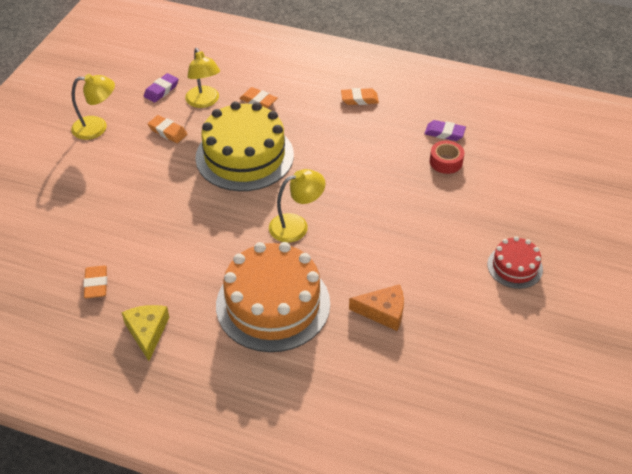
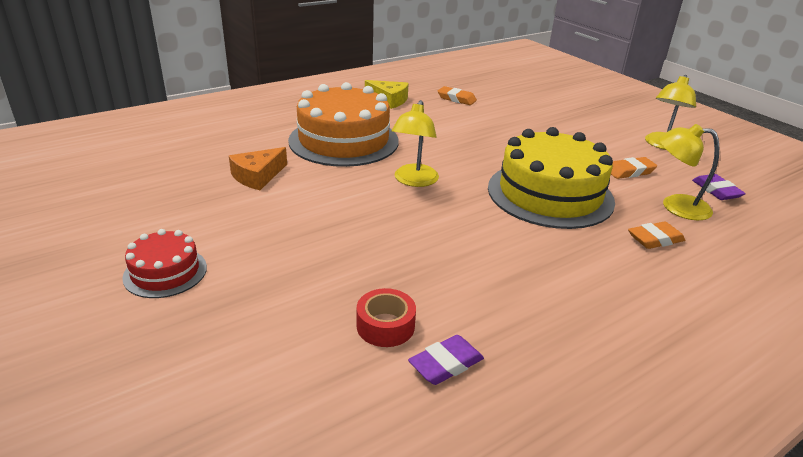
camera: 125 degrees right, 15 degrees down
orange eraser [341,88,379,105] -> none

